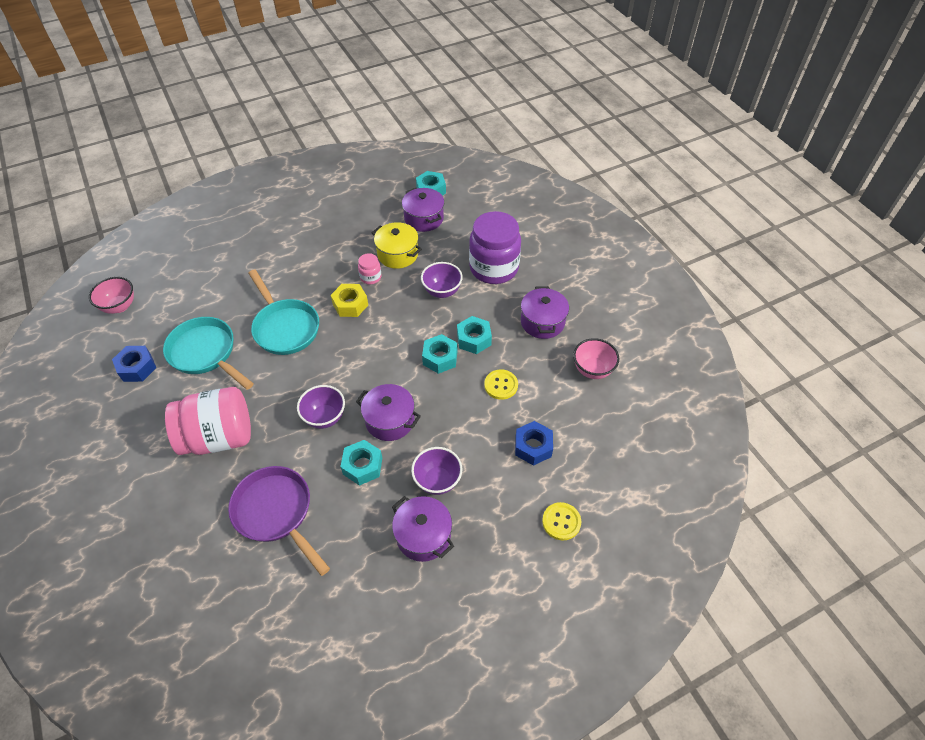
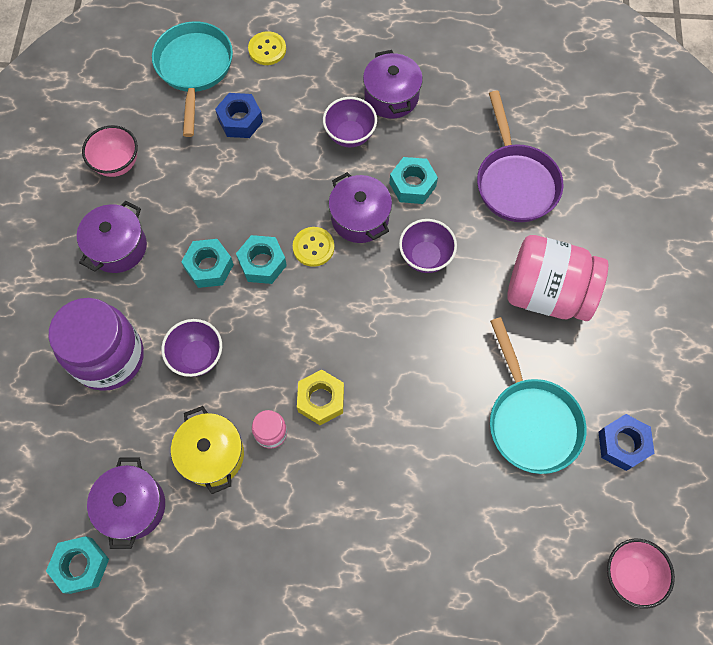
camera: 150 degrees left, 15 degrees up
turquoise pan [248,269,319,355] -> turquoise pan moved to [152,21,233,137]
yellow button [484,369,518,400] -> yellow button moved to [293,227,334,267]

